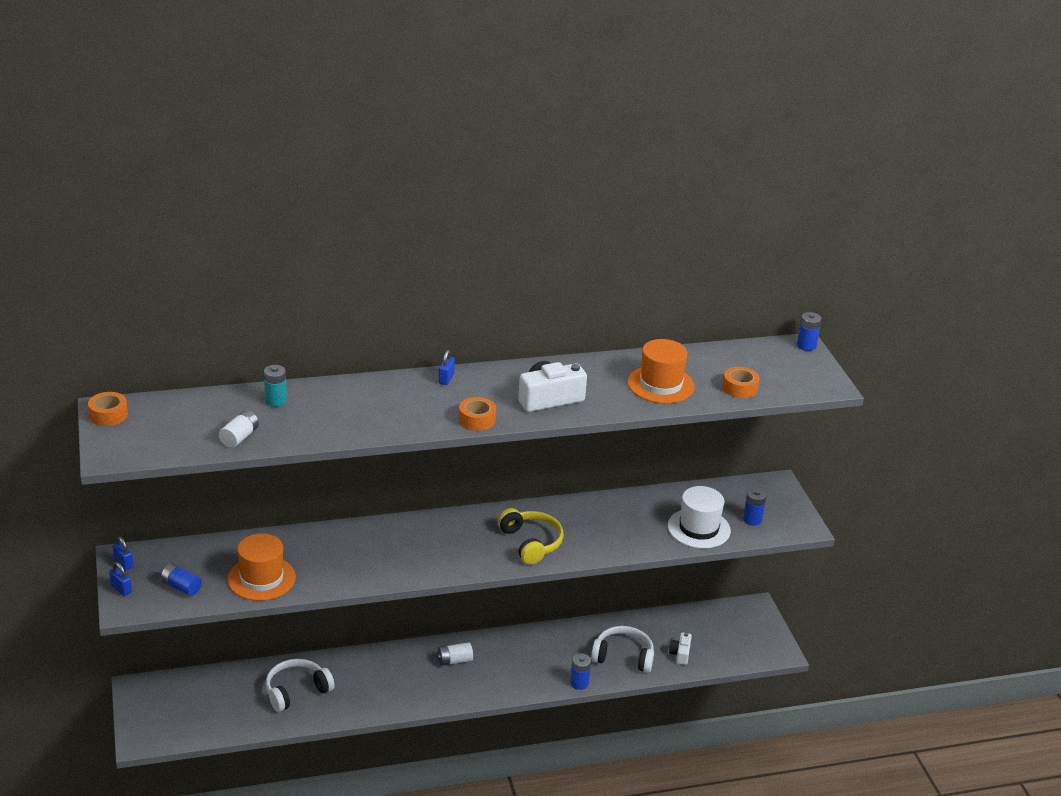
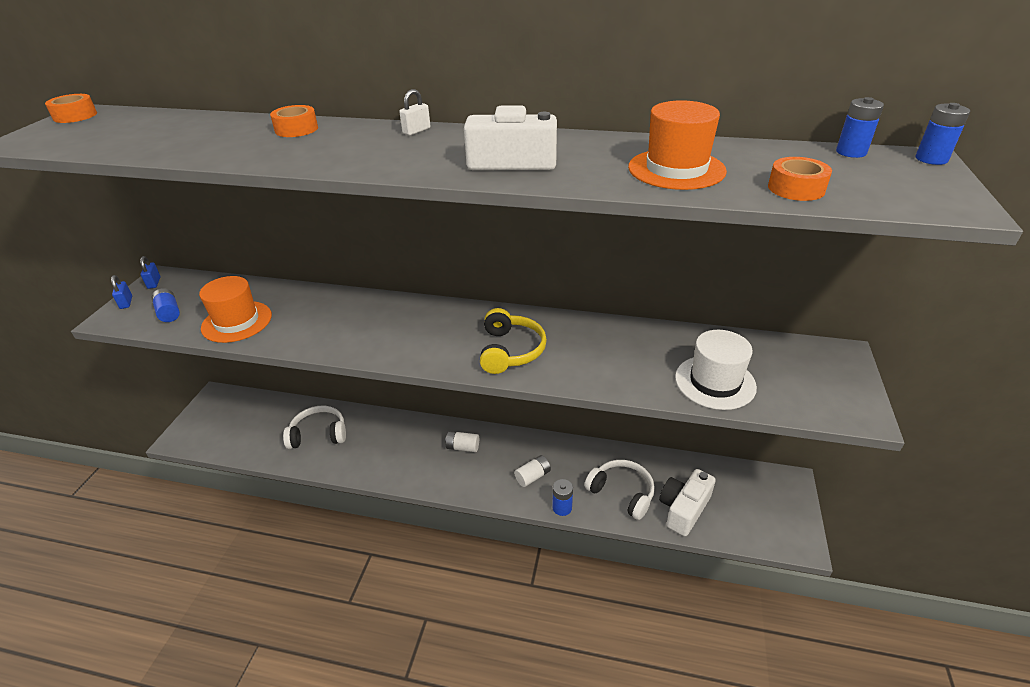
camera: 30 degrees right, 5 degrees up
white battery [219,410,259,448] -> white battery moved to [514,455,551,487]
turquoise battery [264,365,287,407] -> none
blue padlock [438,350,455,385] -> white padlock [399,89,431,136]
orange tape [459,397,496,431] -> orange tape moved to [270,105,318,137]
white camera [669,632,692,665] -> white camera [659,469,716,536], size x1.84
blue battery [743,488,767,525] -> blue battery moved to [836,97,884,158]

